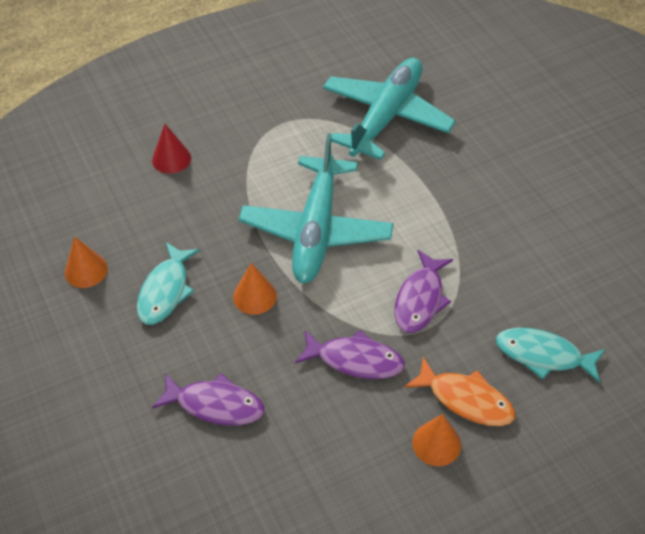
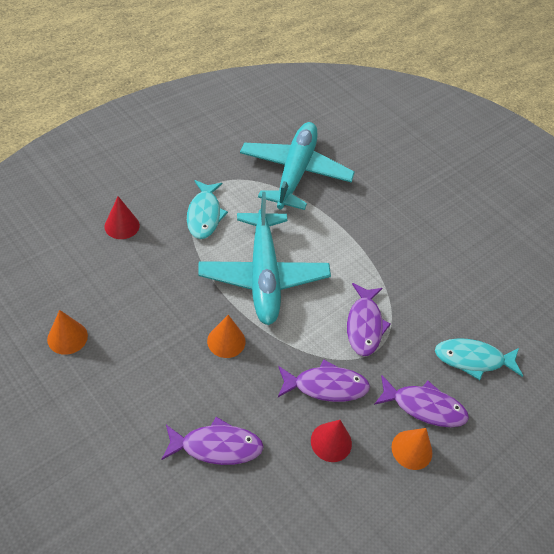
camera: 20 degrees left, 0 degrees up
turquoise fish [137,242,200,325] -> turquoise fish moved to [187,180,228,239]
orange fish [404,357,515,426] -> purple fish [374,375,469,427]
none -> red cone [311,420,352,462]

